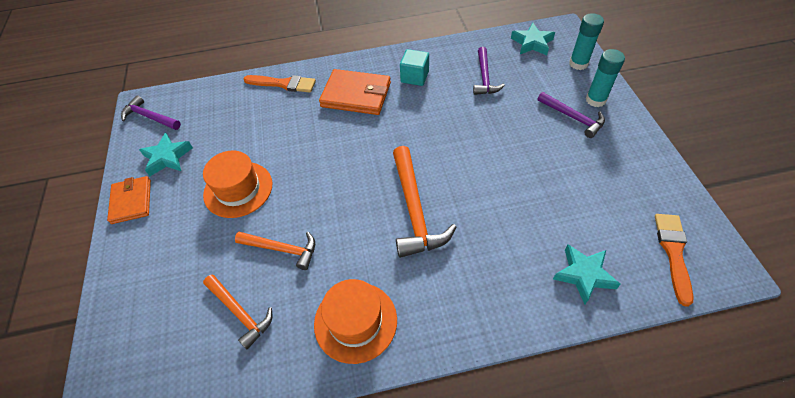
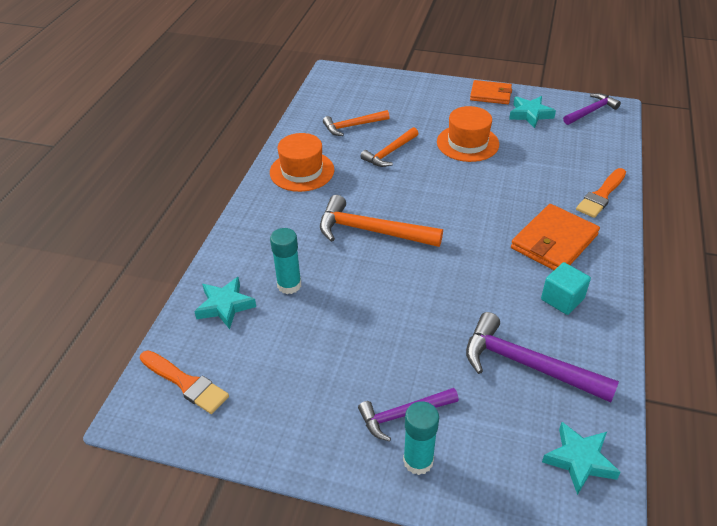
camera: 115 degrees right, 10 degrees down
purple hammer [473,47,505,95] -> purple hammer [466,312,619,402], size x1.59
turquoise glue stick [569,13,604,70] -> turquoise glue stick moved to [270,228,301,294]

